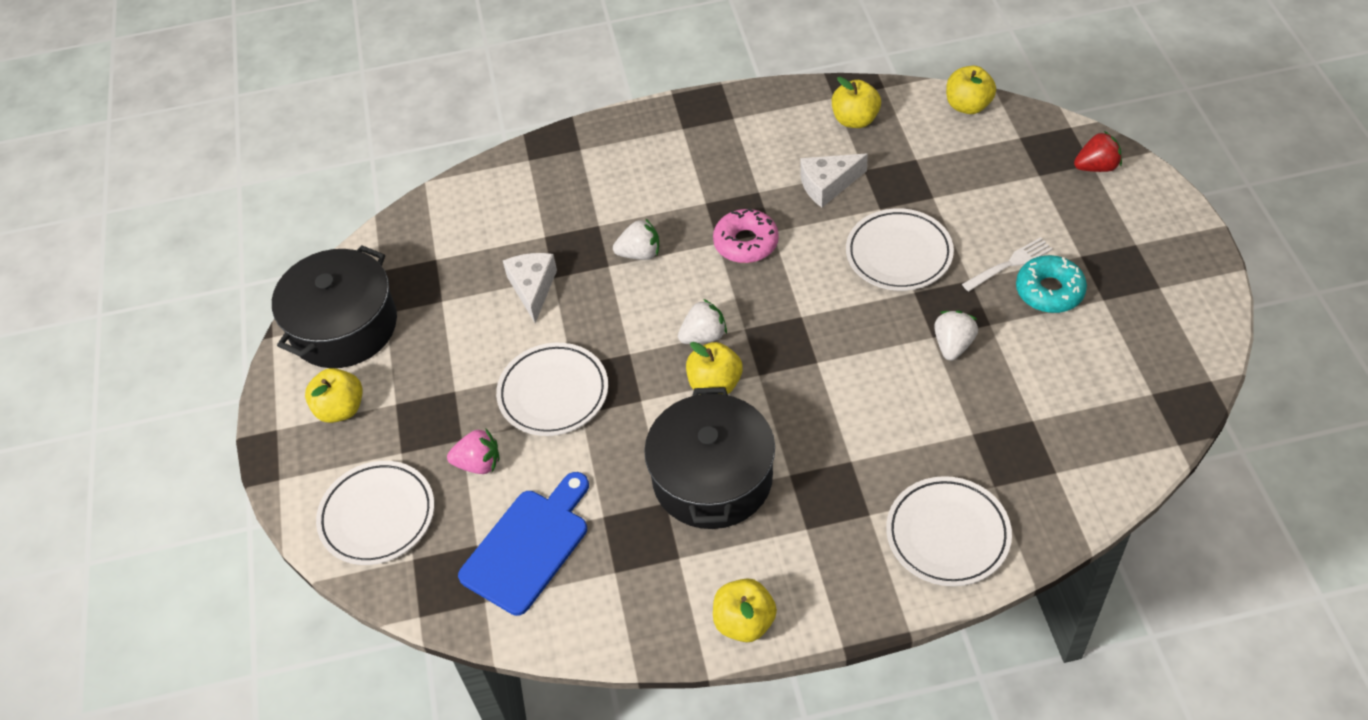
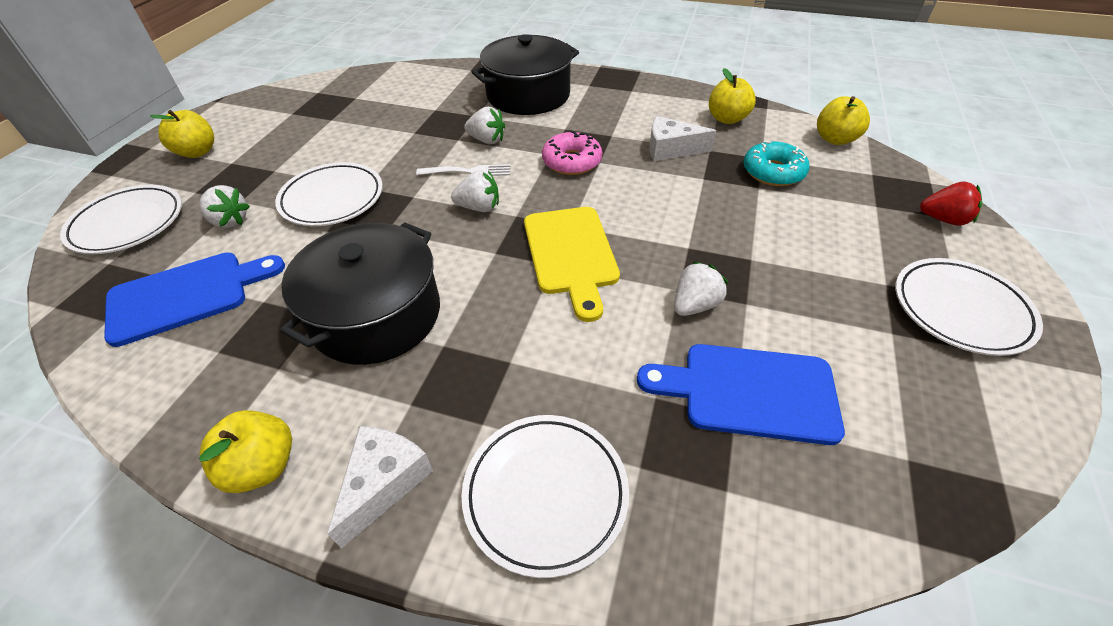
camera: 25 degrees right, 5 degrees down
black pot [272,245,397,368] -> black pot moved to [471,34,579,115]
pink strawberry [447,429,500,474] -> white strawberry [199,185,250,228]
white cheese [503,253,557,323] -> white cheese moved to [327,426,433,549]
yellow apple [686,342,743,394] -> none
white plate [846,208,954,291] -> white plate moved to [895,258,1043,356]
white fork [962,237,1053,292] -> white fork moved to [416,164,511,176]
turquoise donut [1016,255,1087,313] -> turquoise donut moved to [743,141,810,186]
none -> yellow cutting board [524,207,620,322]
none -> blue cutting board [637,344,845,445]

